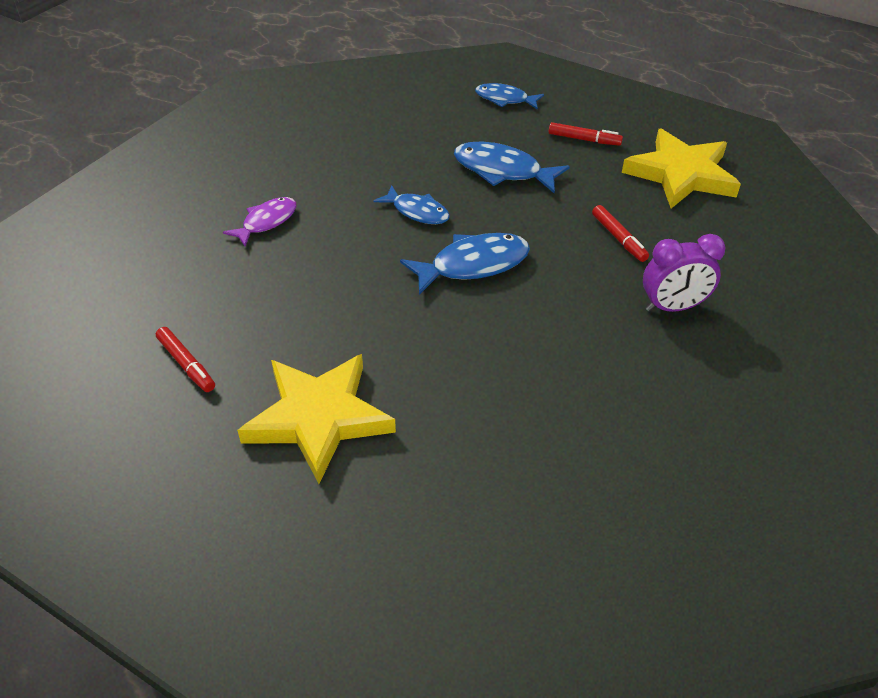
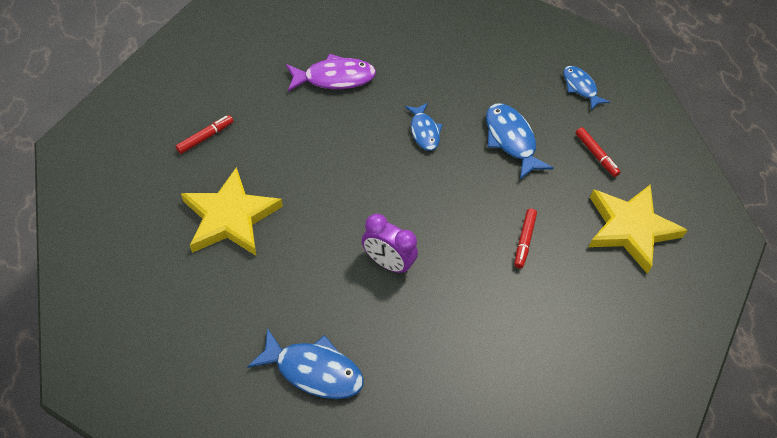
camera: 40 degrees right, 10 degrees up
red marker [156,327,215,392] -> red marker turned 135 degrees counterclockwise [176,115,233,154]
purple fish [223,197,297,246] -> purple fish [286,54,376,92], size x1.53
blue fish [400,233,530,295] -> blue fish moved to [247,328,364,399]
purple clock [643,234,725,312] -> purple clock moved to [362,214,418,274]

